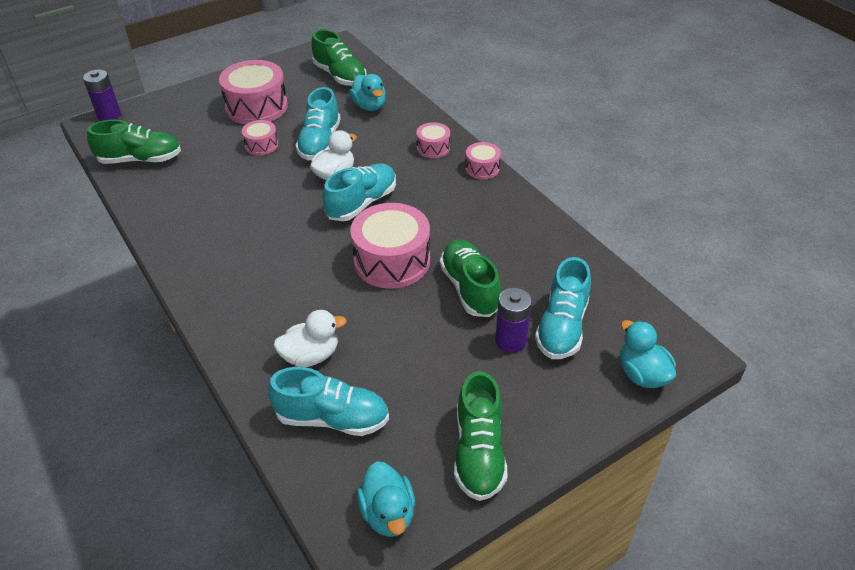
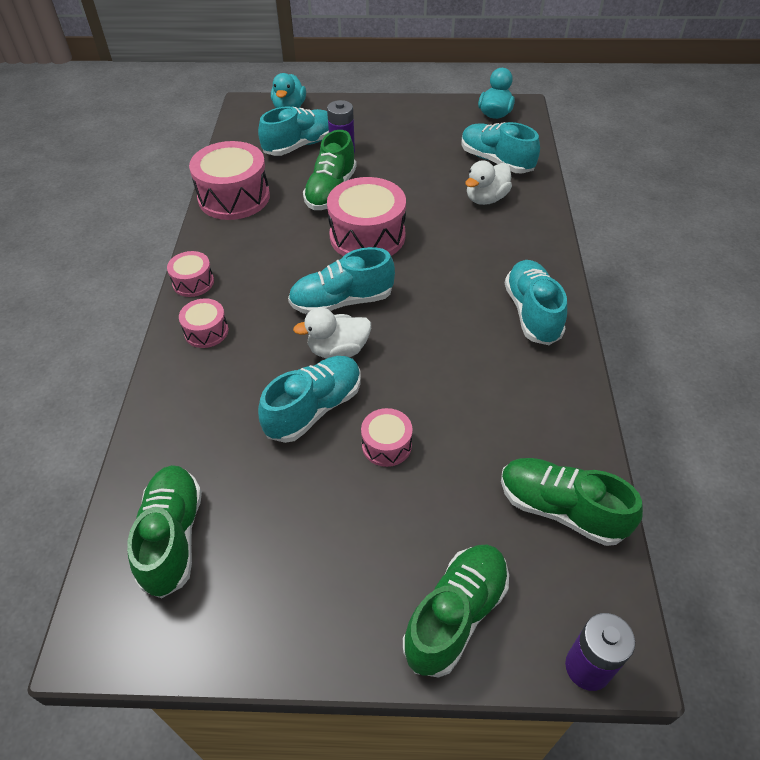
camera: 145 degrees left, 5 degrees up
pink drum [219,60,288,125] -> pink drum moved to [189,141,270,220]
white duck [274,310,347,367] -> white duck turned 60 degrees counterclockwise [465,160,512,205]
turquoise duck [349,74,386,111] -> none
green shoe [454,371,507,501] -> green shoe moved to [403,545,509,678]
none -> turquoise shoe [505,260,567,345]

